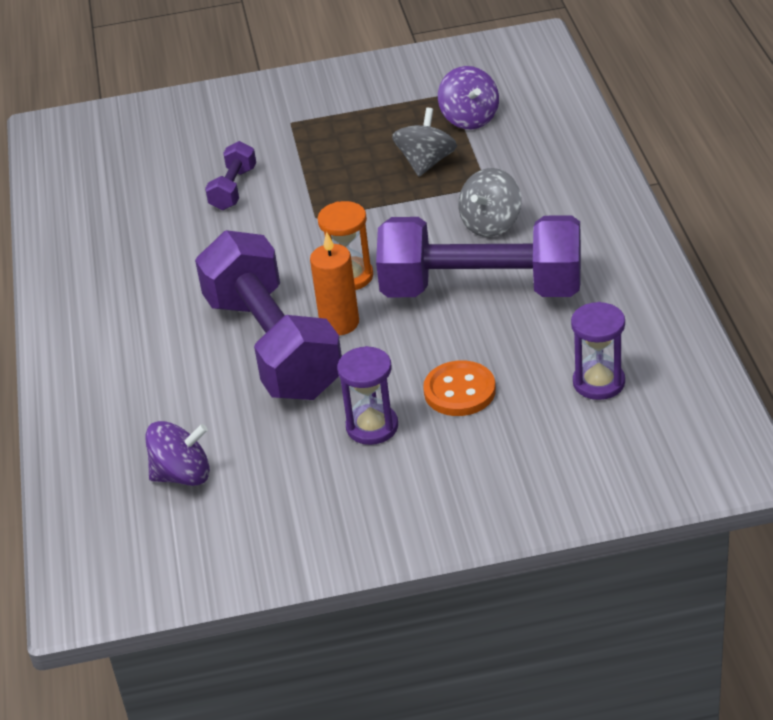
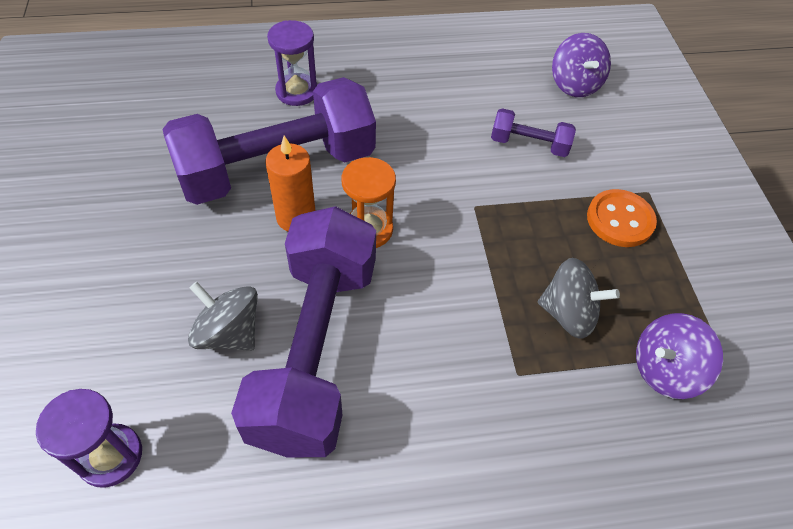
camera: 85 degrees right, 15 degrees up
purple spinning top [145,421,210,486] -> purple spinning top moved to [552,33,611,97]
purple hourglass [337,346,398,445] -> purple hourglass moved to [267,20,317,106]
orange button [423,360,496,416] -> orange button moved to [587,189,657,247]
grey spinning top [458,168,521,237] -> grey spinning top moved to [188,282,258,351]

